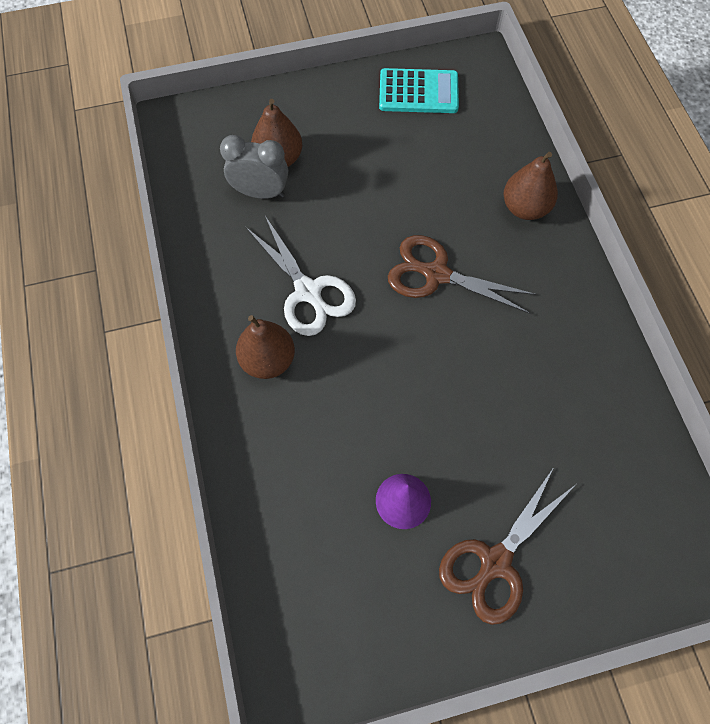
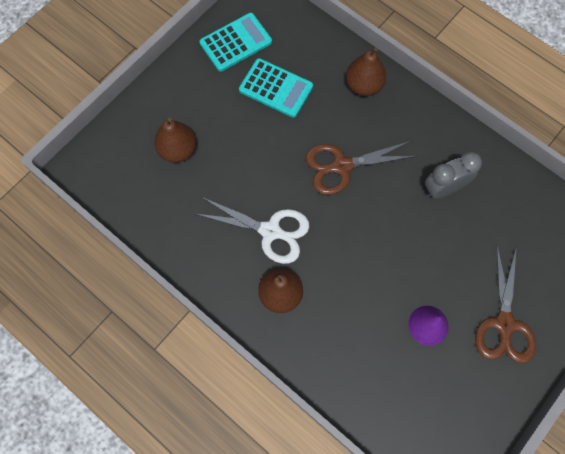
camera: 35 degrees left, 5 degrees up
grey clock [220,135,288,199] -> grey clock moved to [425,152,482,199]
none -> turquoise calculator [239,58,313,118]

